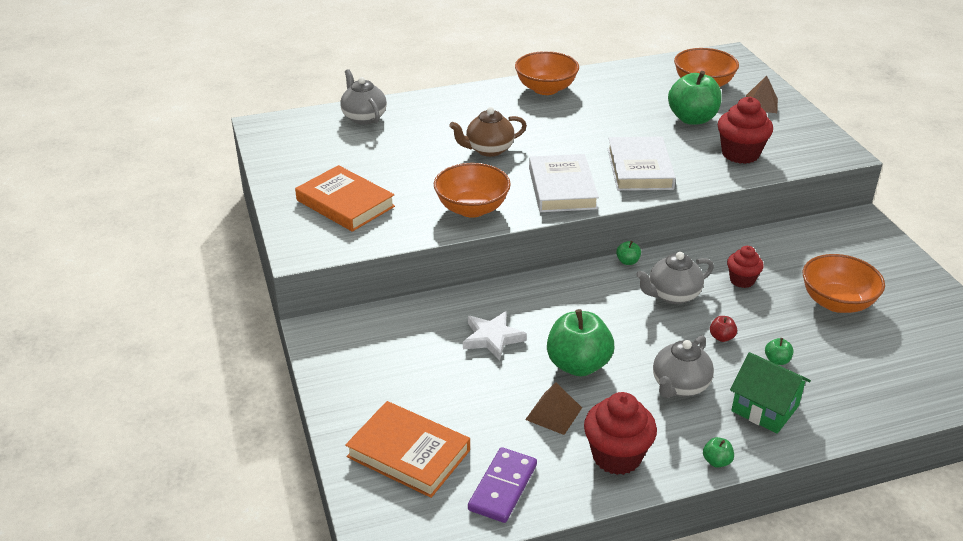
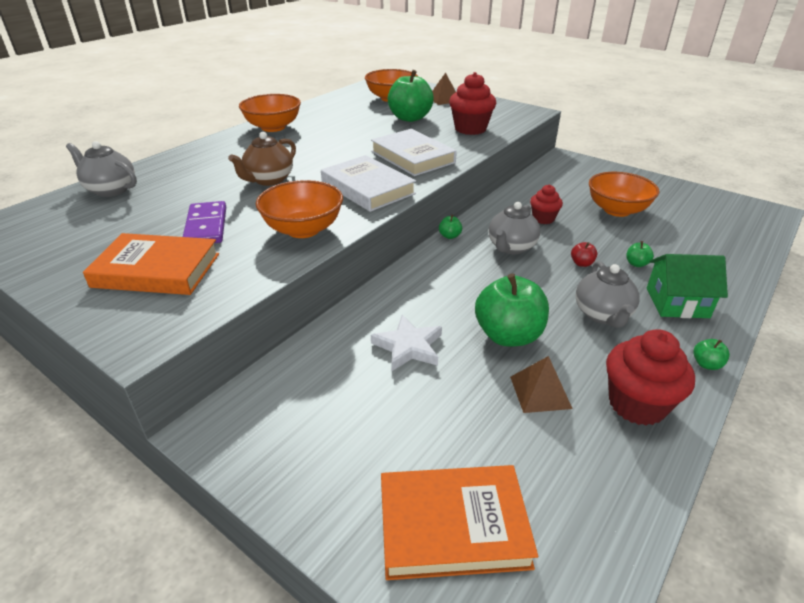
camera: 35 degrees left, 0 degrees up
purple domino [468,447,537,523] -> purple domino moved to [183,201,226,243]

